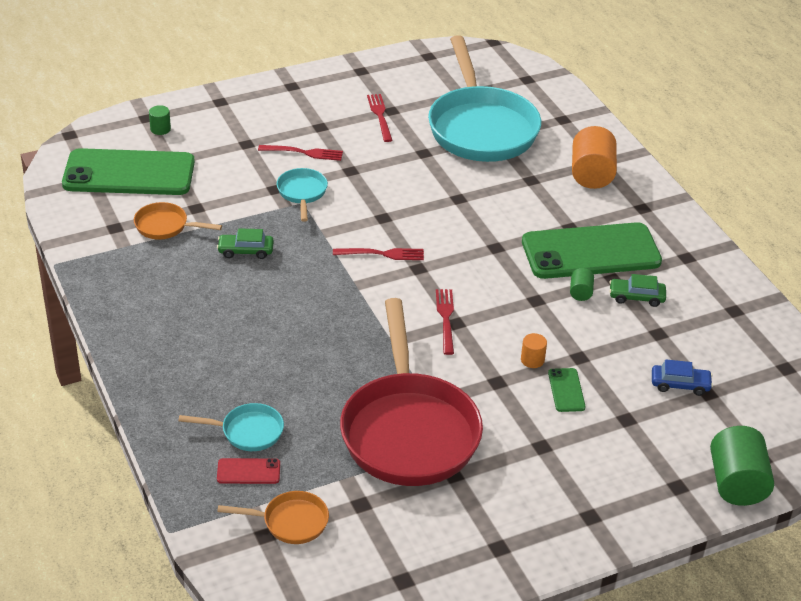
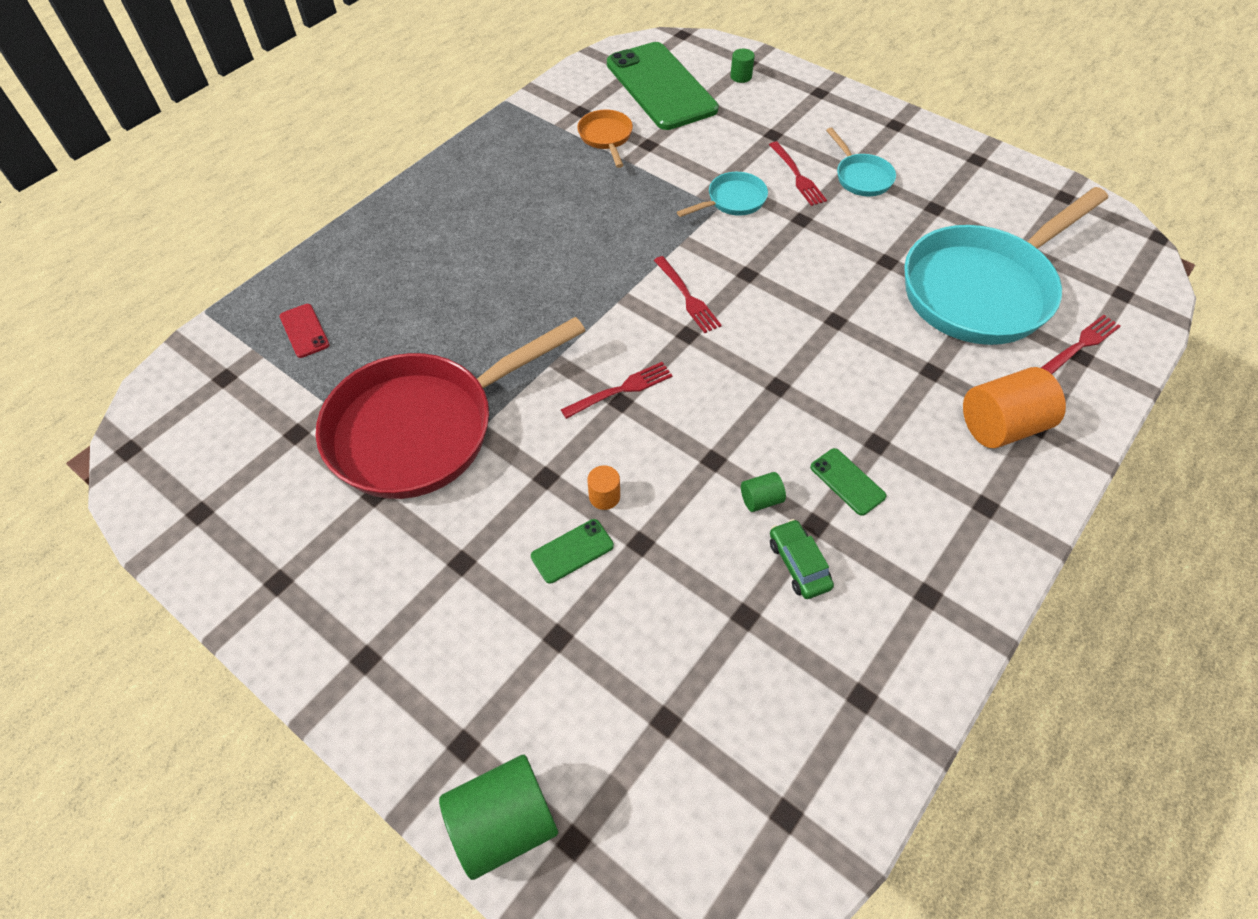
camera: 65 degrees right, 15 degrees up
turquoise pan [178,403,284,451] -> turquoise pan moved to [826,128,896,196]
green car [217,228,274,259] -> none
orange pan [217,491,329,544] -> none
red fork [367,94,393,142] -> red fork moved to [1041,315,1121,374]
green phone [522,222,662,279] -> green phone [810,448,887,516], size x0.40
blue car [652,359,713,396] -> none

